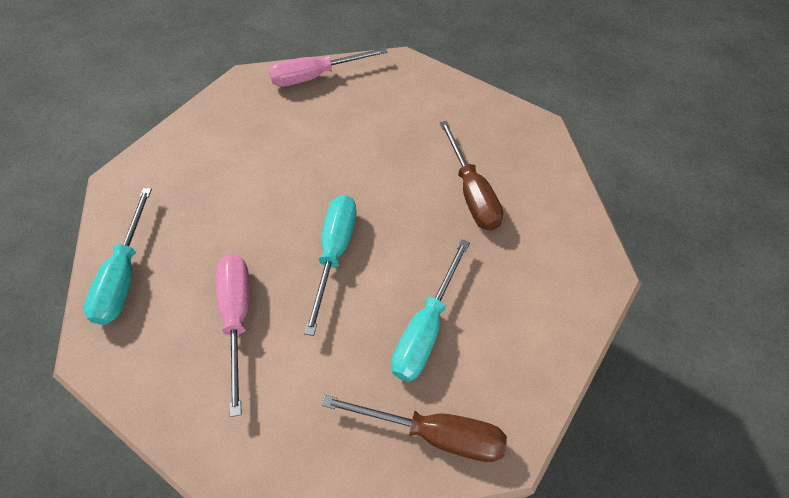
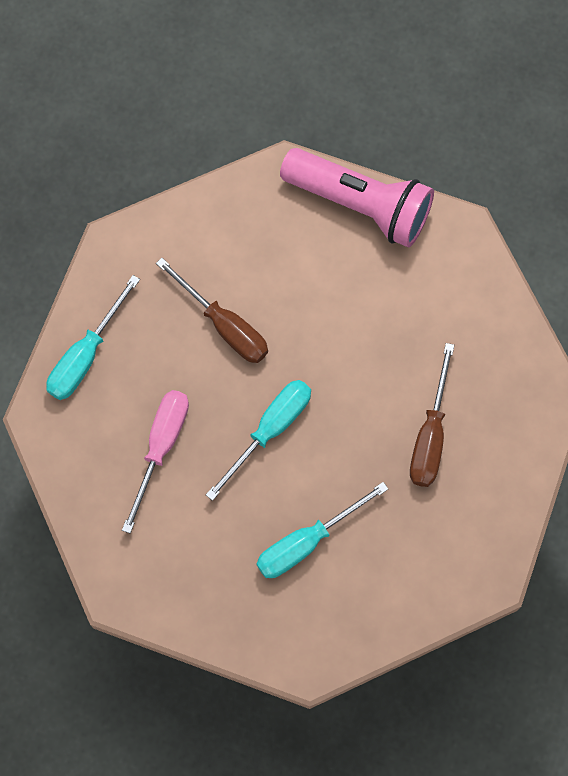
camera: 30 degrees right, 15 degrees up
pink screwdriver [269,48,387,87] -> pink flashlight [280,148,434,248]
brown screwdriver [321,395,507,462] -> brown screwdriver moved to [156,258,268,363]

